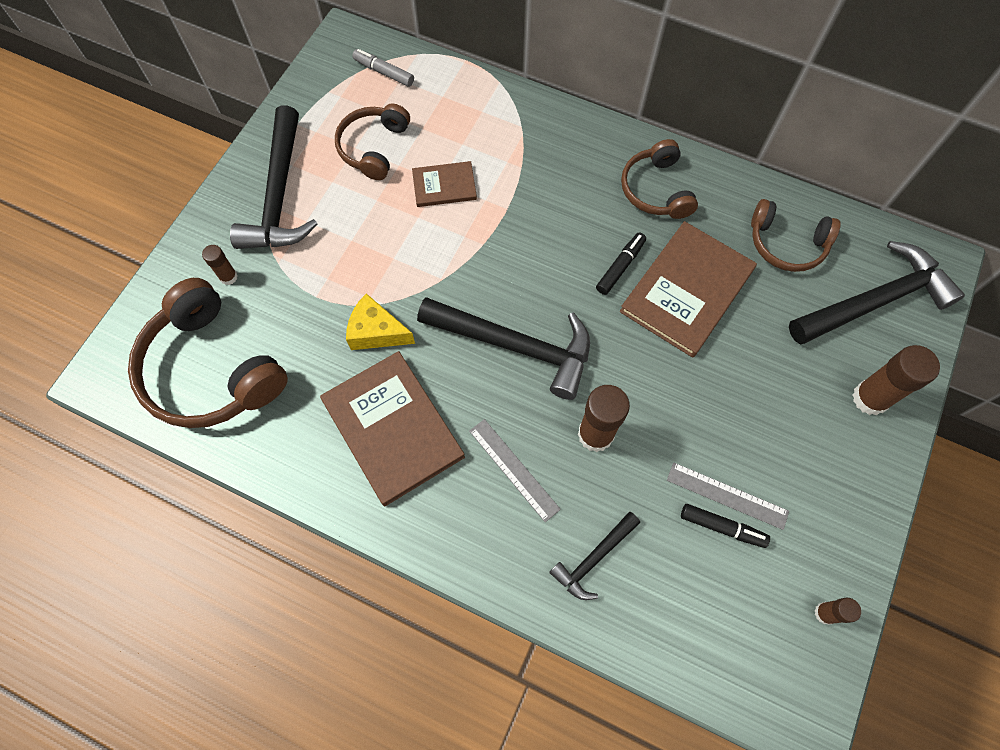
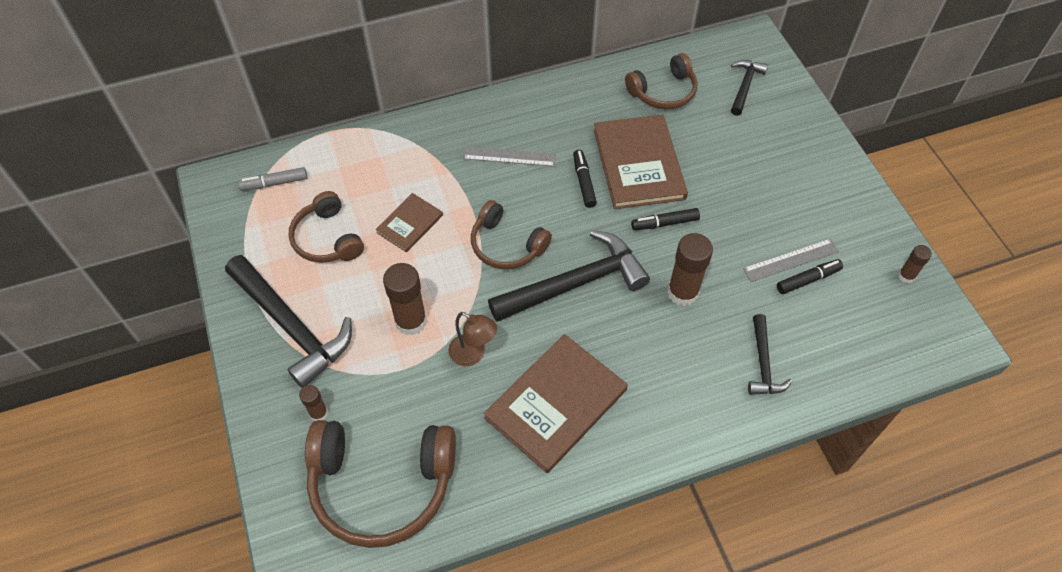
camera: 45 degrees left, 10 degrees down
brown book [320,351,465,506] -> brown book turned 60 degrees counterclockwise [484,334,628,473]
yellow cheese [346,294,415,350] -> brown lamp [449,312,497,366]
grey ruler [469,419,561,522] -> grey ruler moved to [463,147,556,167]
brown headphones [621,139,698,219] -> brown headphones moved to [471,200,552,269]
black hammer [789,241,965,344] -> black hammer [731,60,768,116], size x0.53
brown glue stick [852,345,940,415] -> brown glue stick moved to [383,263,427,336]
none -> black marker [631,208,700,230]

